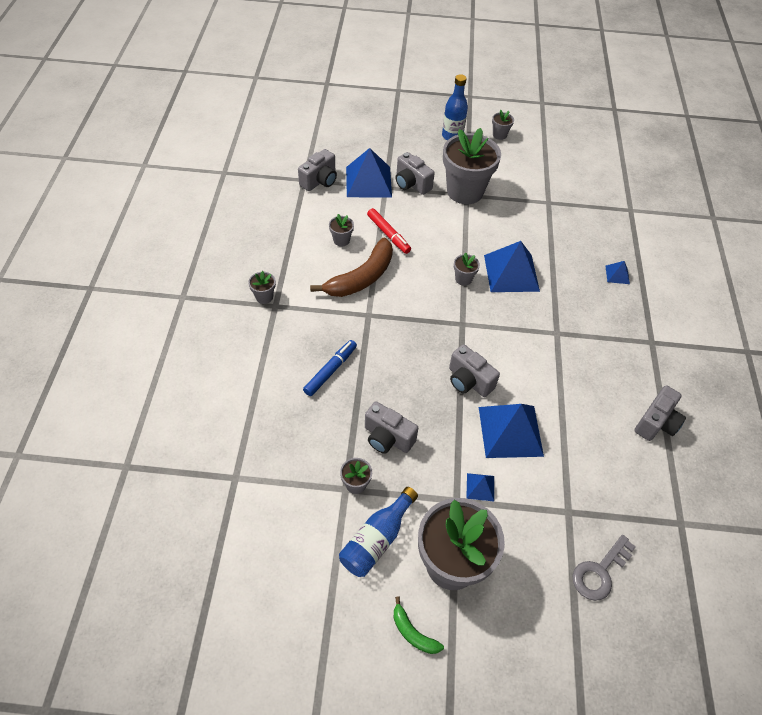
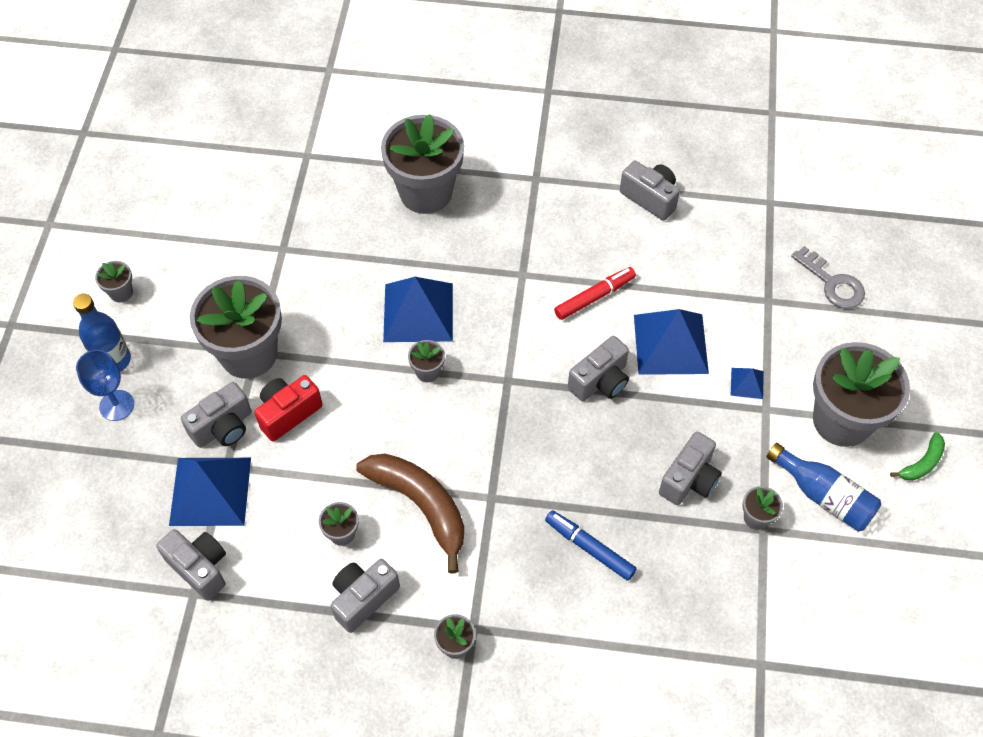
camera: 85 degrees left, 5 degrees up
red marker [367,208,411,254] -> red marker moved to [554,267,636,320]
blue pyramid [605,261,630,284] -> grey flower pot [381,114,464,214]
none -> blue goblet [76,350,134,421]
none -> red camera [254,375,323,441]
none -> grey camera [331,559,400,633]

